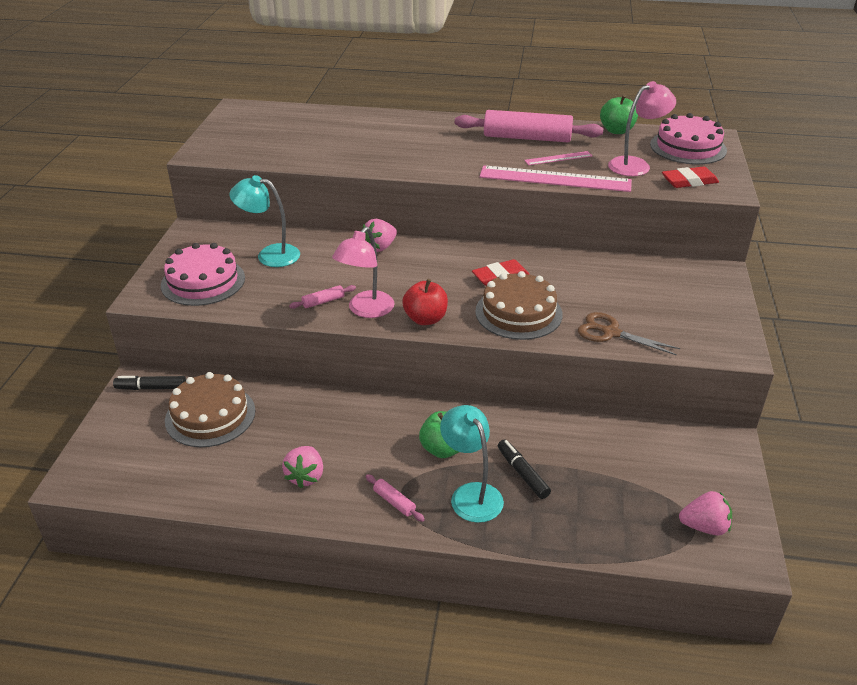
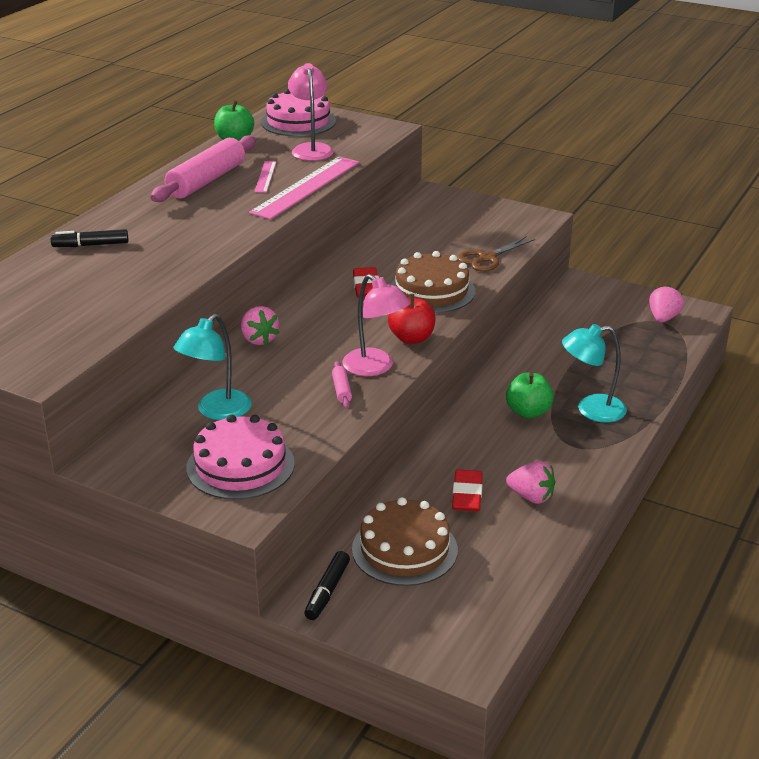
camera: 70 degrees left, 5 degrees down
pink rolling pin [366,474,425,522] -> none
black marker [498,439,551,499] -> black marker moved to [51,229,129,247]
red eraser [662,167,719,188] -> red eraser moved to [452,470,483,511]

